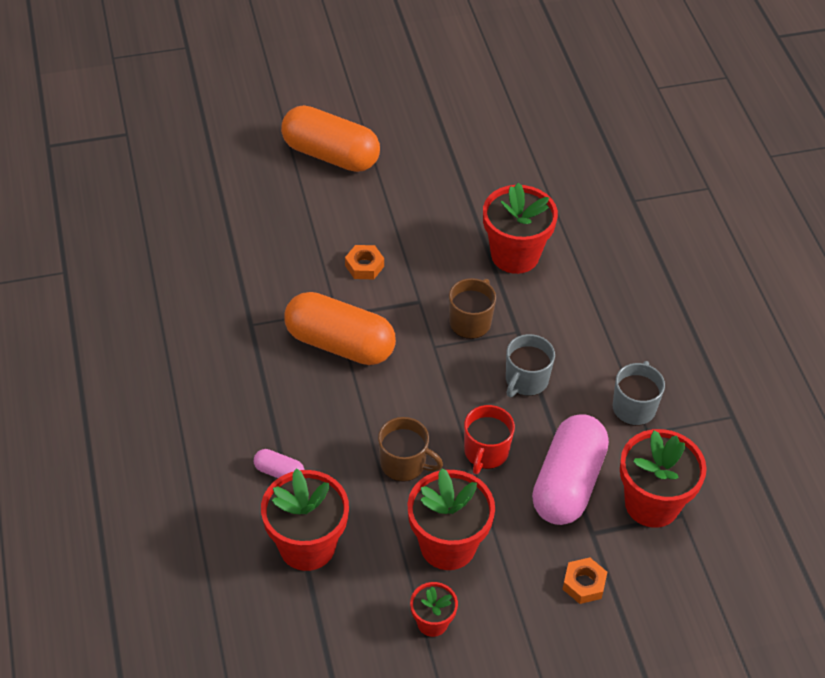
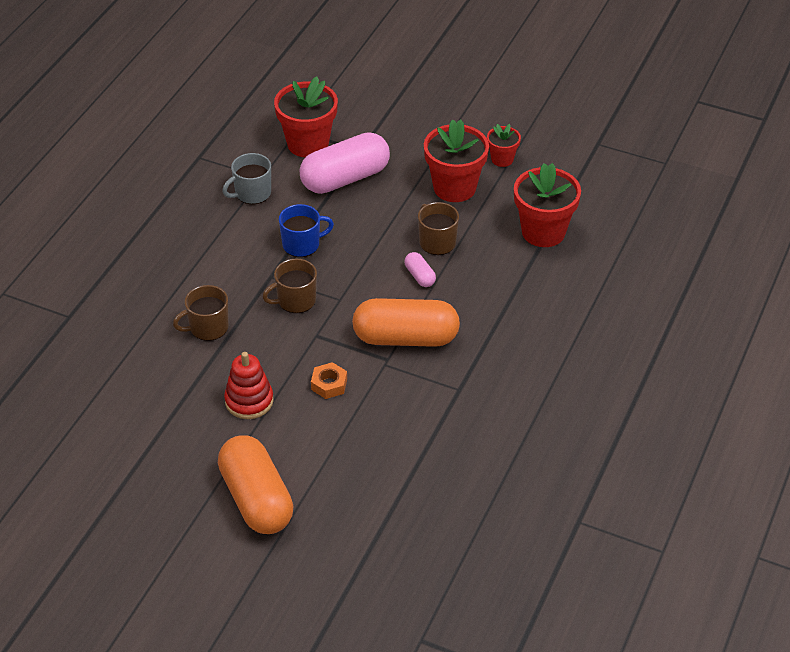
camera: 140 degrees left, 5 degrees down
pink capsule [254,449,304,478] -> pink capsule moved to [404,252,436,287]
orange capsule [285,292,396,365] -> orange capsule turned 60 degrees counterclockwise [352,298,460,347]
red mug [464,405,515,474] -> none
red flower pot [483,183,558,274] -> brown mug [173,285,229,341]
grey mug [506,334,555,397] -> blue mug [279,204,334,257]
orange nut [563,558,607,604] -> none
none -> red stacking toy [224,352,274,419]

